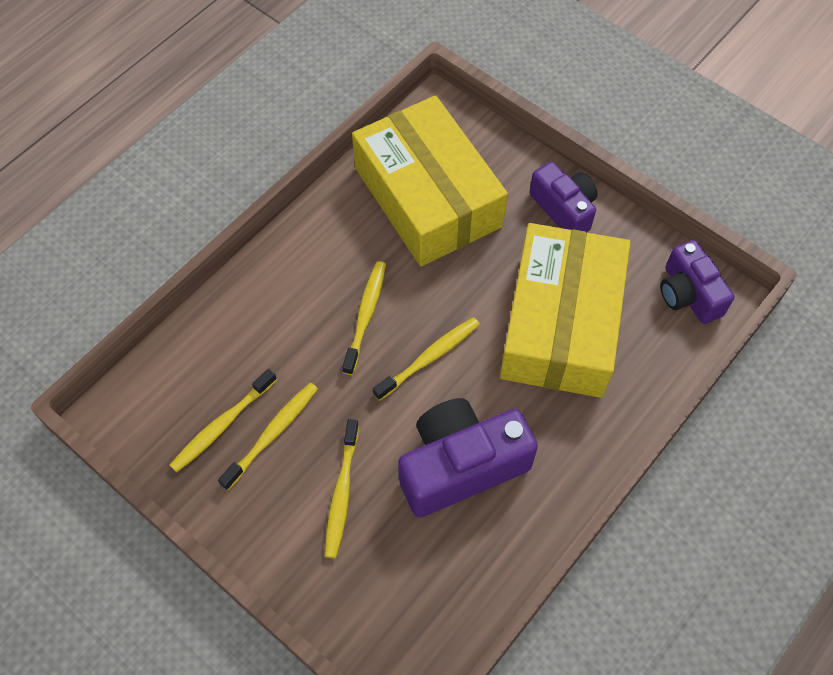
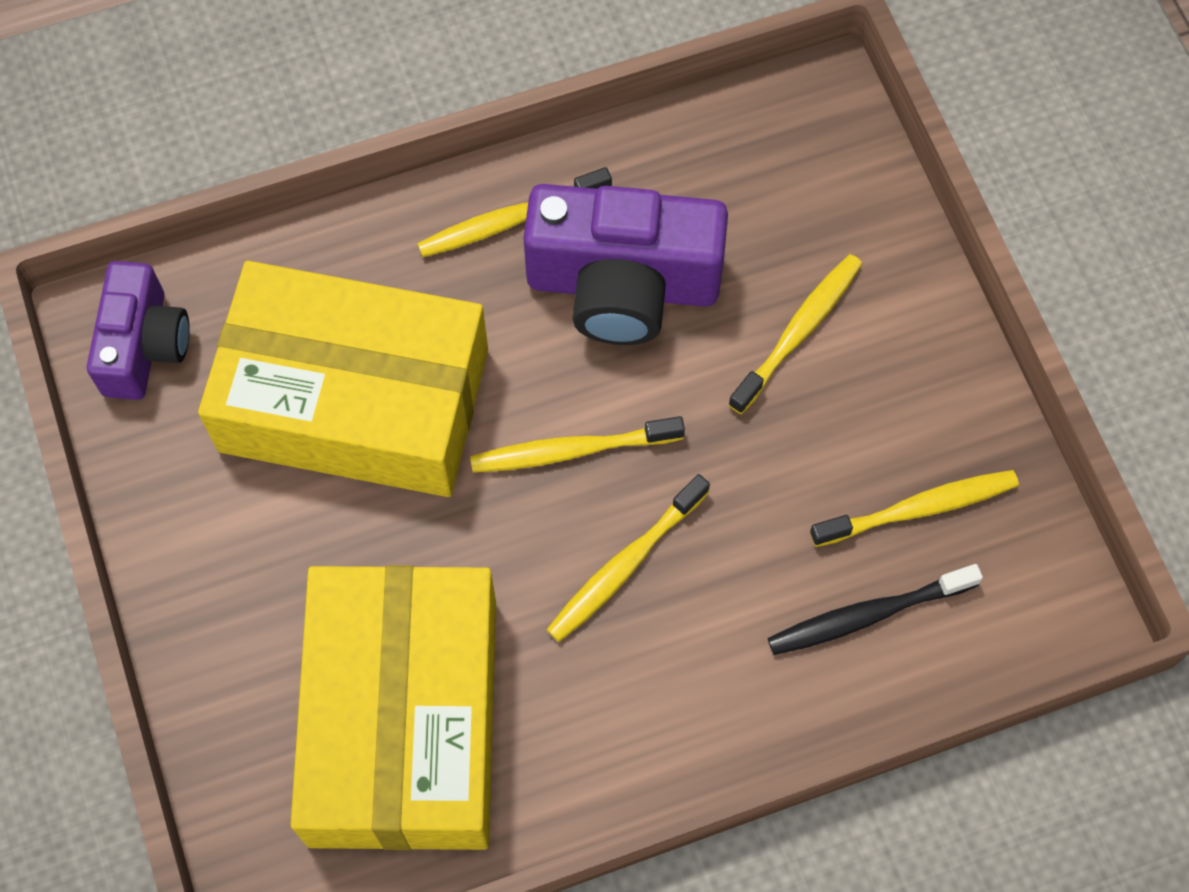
camera: 150 degrees left, 5 degrees up
yellow toothbrush [218,383,318,490] -> yellow toothbrush moved to [417,167,612,257]
yellow box [500,223,631,398] -> yellow box turned 60 degrees clockwise [198,261,488,497]
purple camera [529,162,597,232] -> none
none -> black toothbrush [768,564,983,655]

